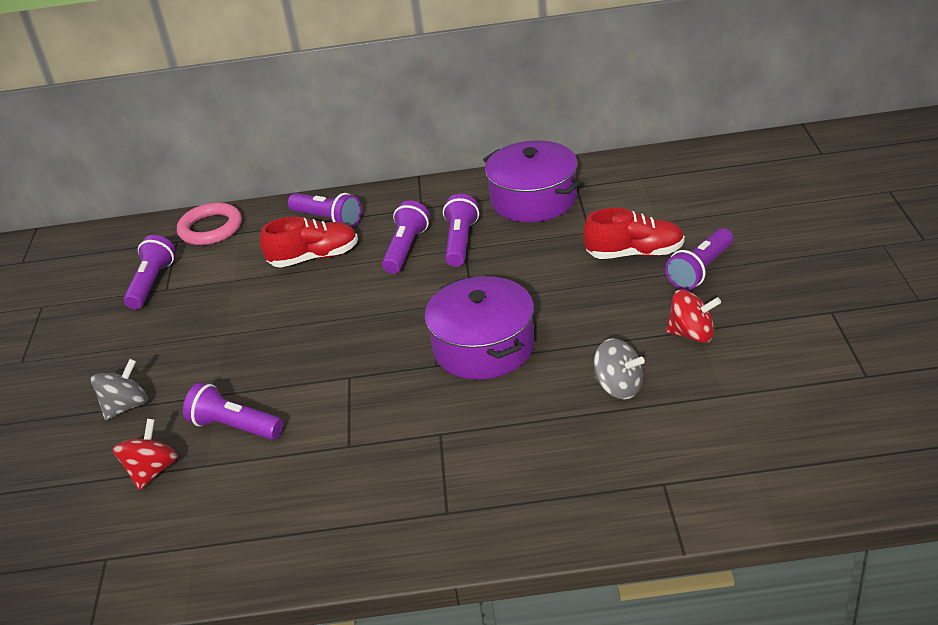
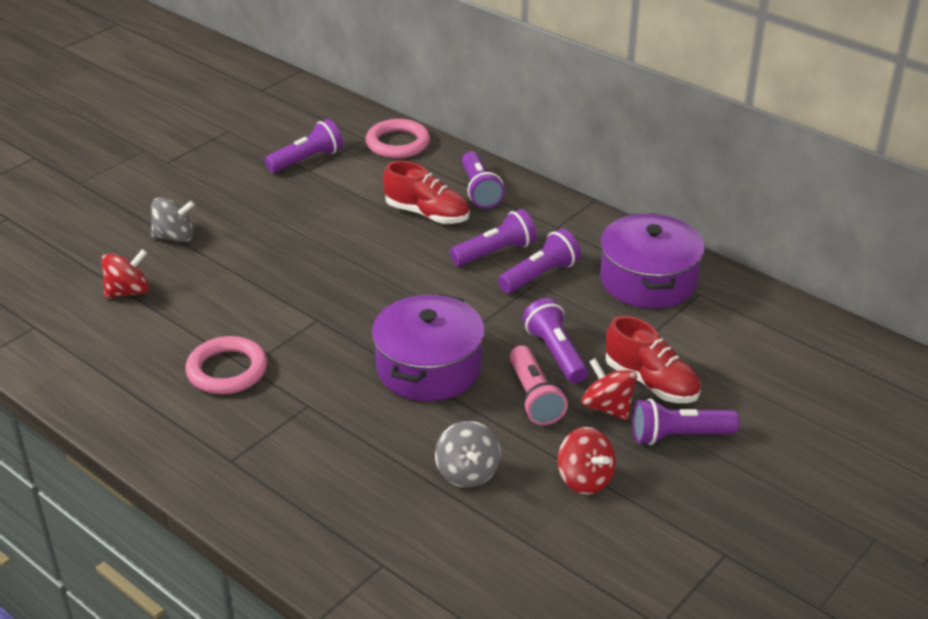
camera: 40 degrees right, 0 degrees up
purple flashlight [183,383,283,440] -> purple flashlight moved to [523,298,588,383]
none -> pink ring [185,336,267,394]
none -> pink flashlight [510,346,568,425]
none -> red spinning top [581,358,637,420]

